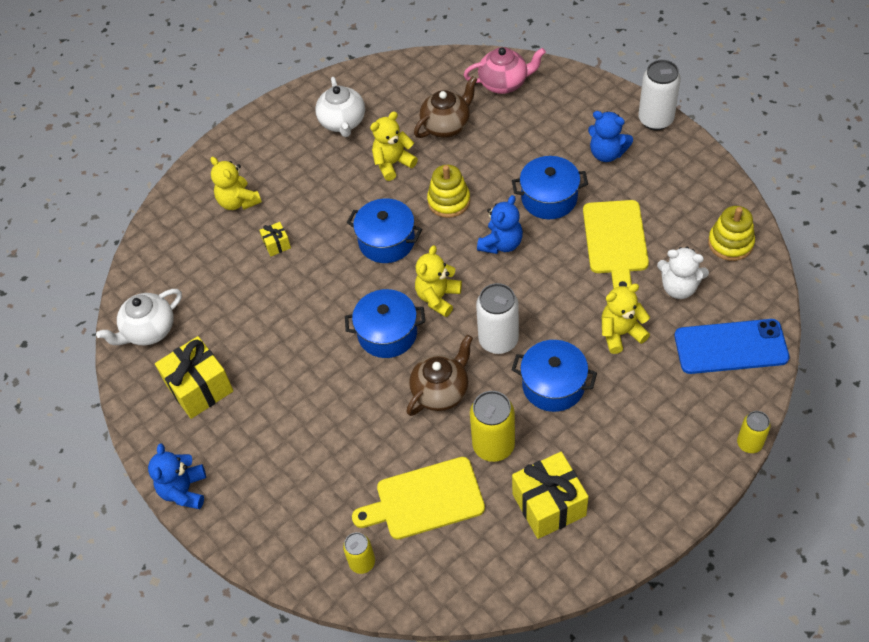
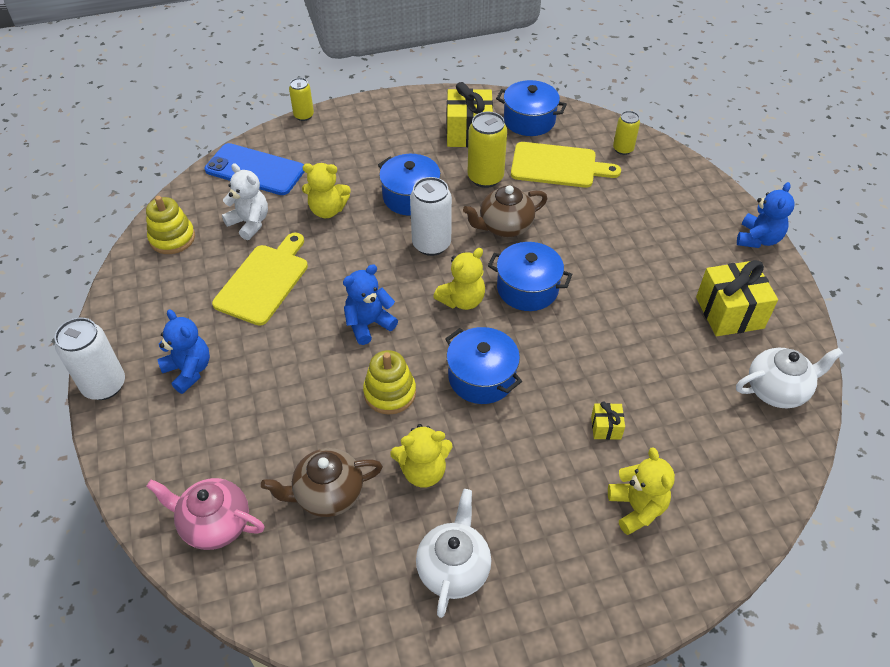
camera: 160 degrees left, 5 degrees down
blue pot [512,156,588,219] -> blue pot moved to [496,80,567,136]

